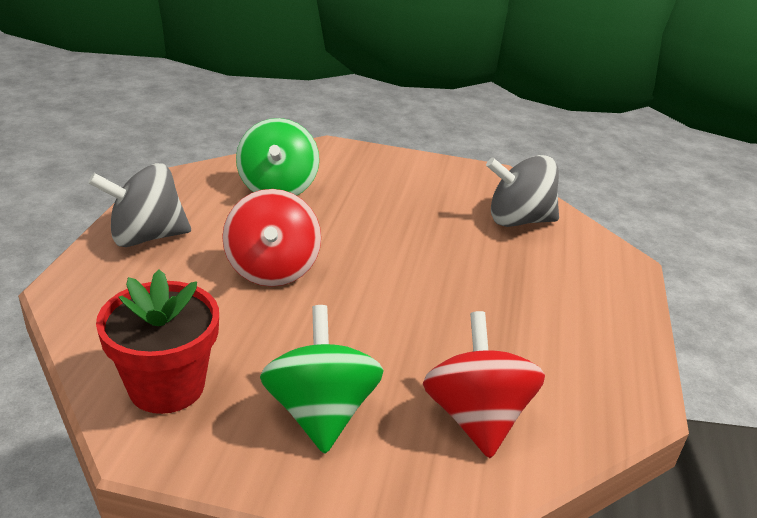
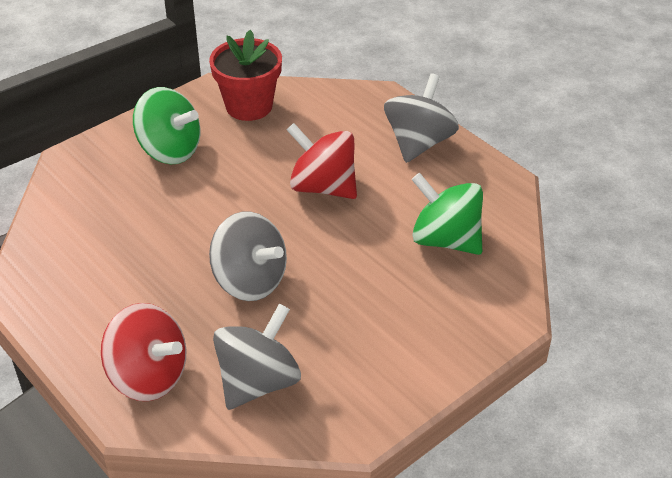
camera: 130 degrees right, 10 degrees up
red spinning top [423,311,545,458] -> red spinning top moved to [101,303,186,401]
none -> grey spinning top [209,212,287,301]

